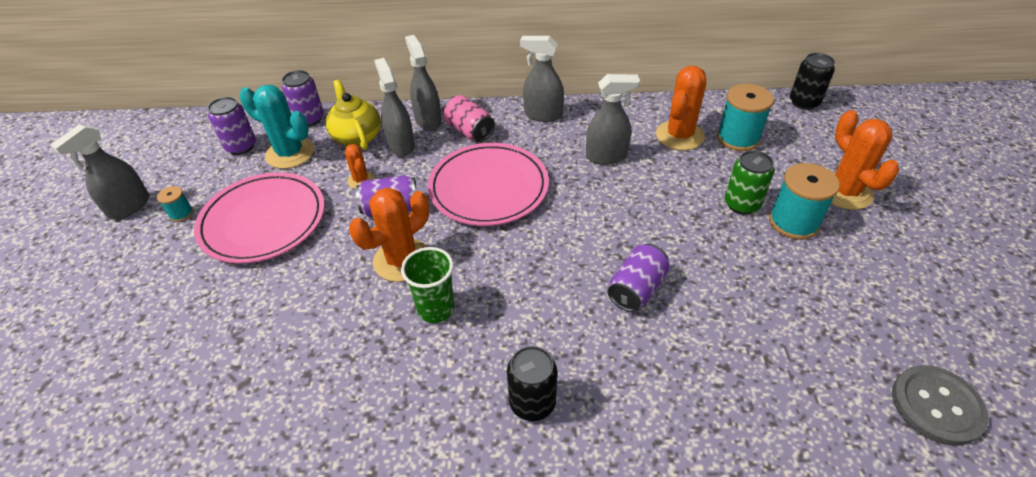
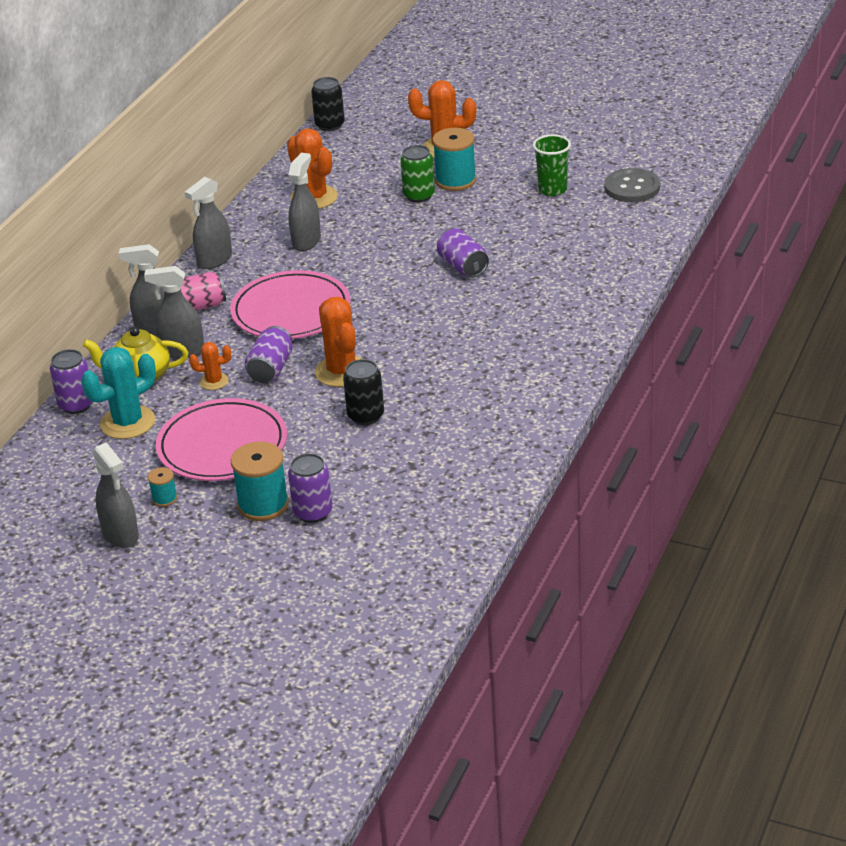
camera: 65 degrees left, 10 degrees down
purple can [208,97,256,155] -> purple can moved to [288,453,332,523]
green cup [401,247,454,323] -> green cup moved to [533,134,571,196]
black can [507,346,557,421] -> black can moved to [343,359,384,425]
turquoise spool [717,84,774,151] -> turquoise spool moved to [231,442,289,521]

